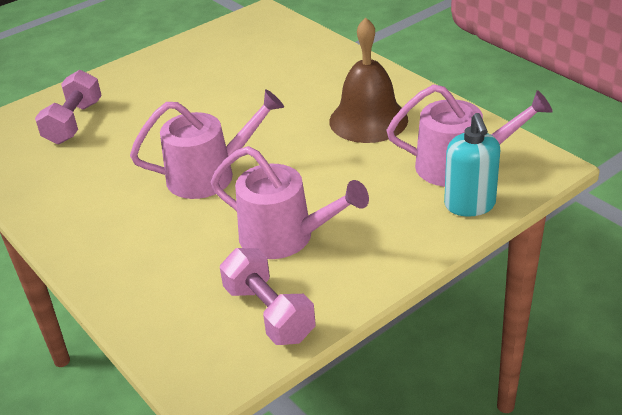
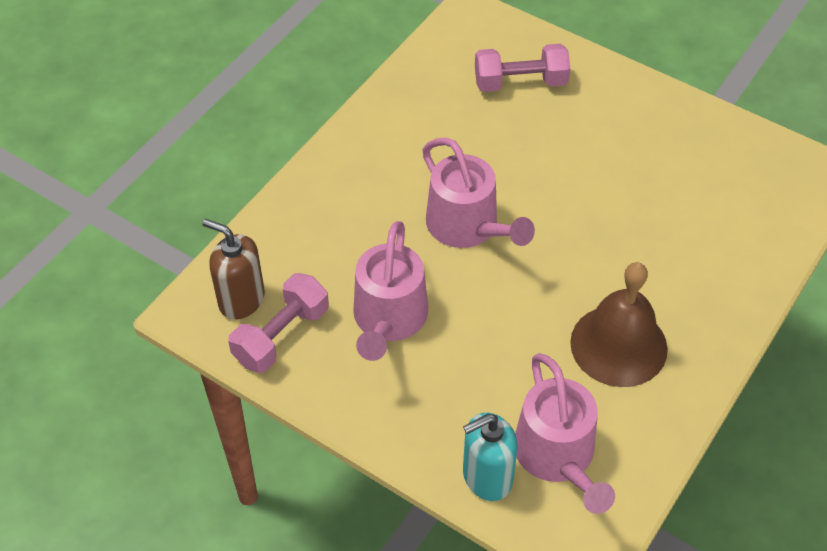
camera: 70 degrees right, 15 degrees up
none -> brown soap dispenser [202,219,265,319]

